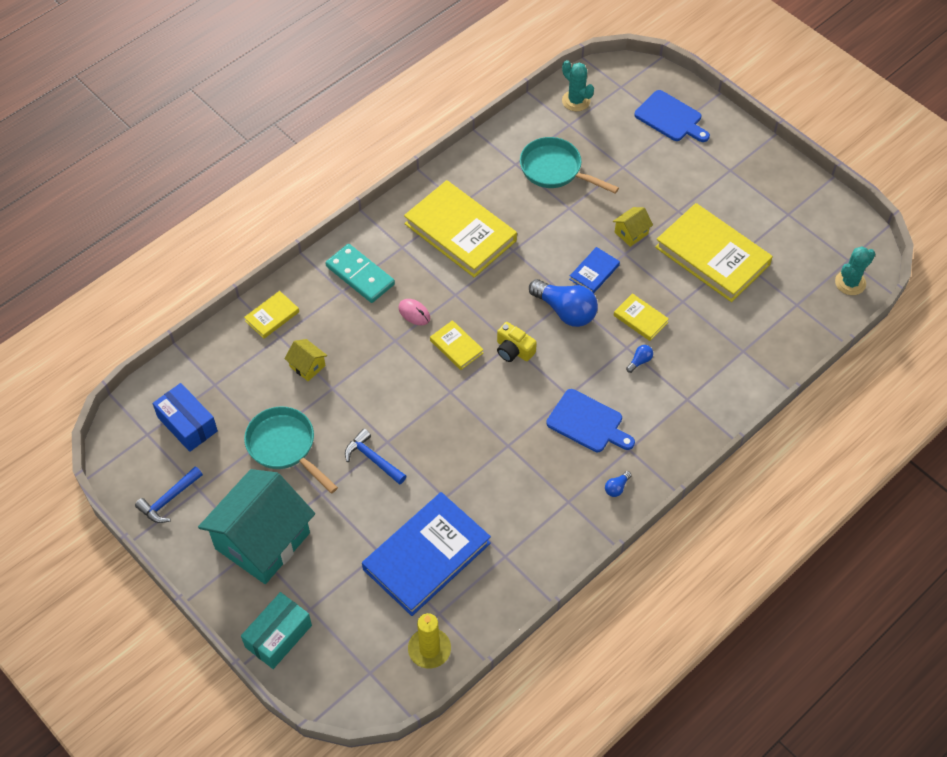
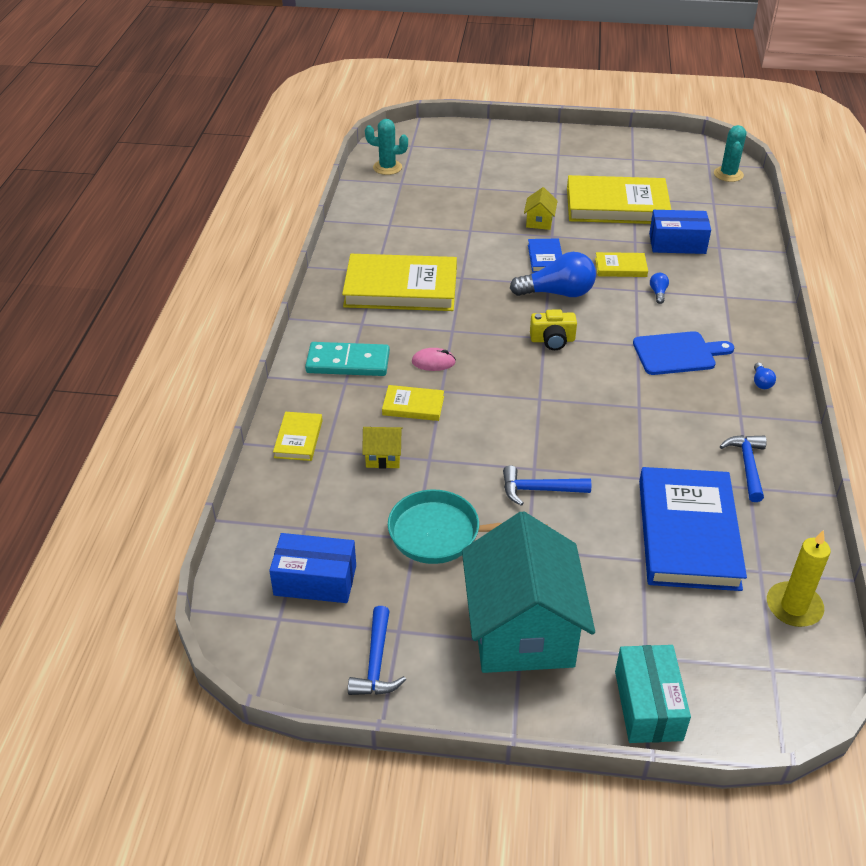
camera: 40 degrees left, 15 degrees down
yellow book [430,320,483,370] -> yellow book moved to [382,385,444,421]
turquoise pan [520,137,619,194] -> none
blue cutting board [634,90,710,142] -> none
none -> blue box [649,210,711,254]
none -> blue hammer [720,435,767,502]

